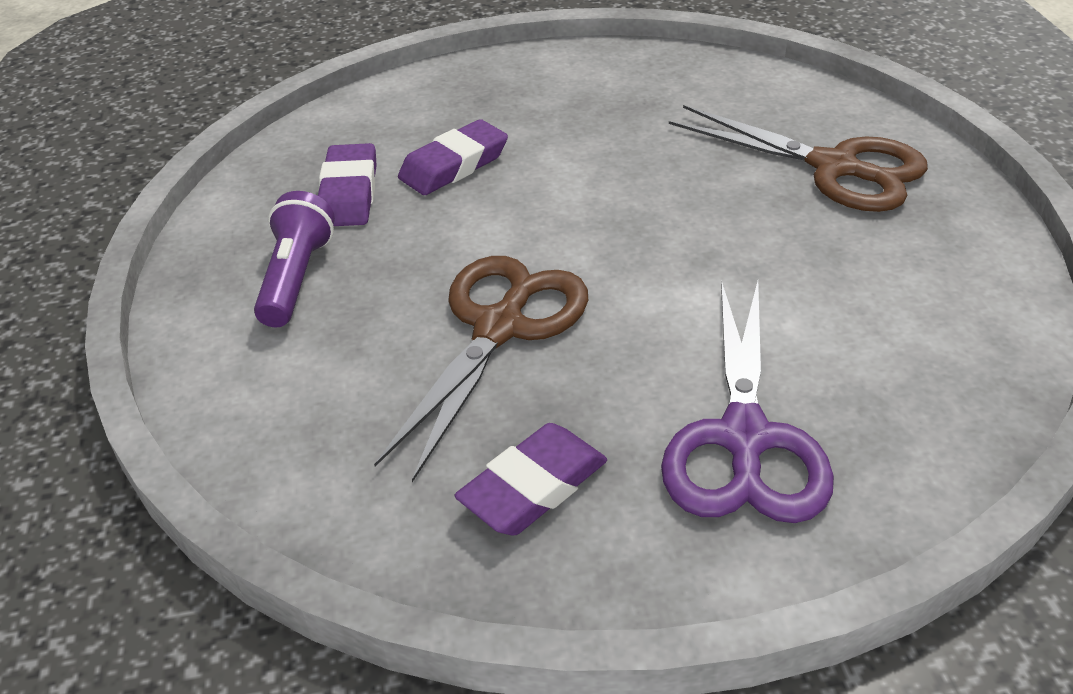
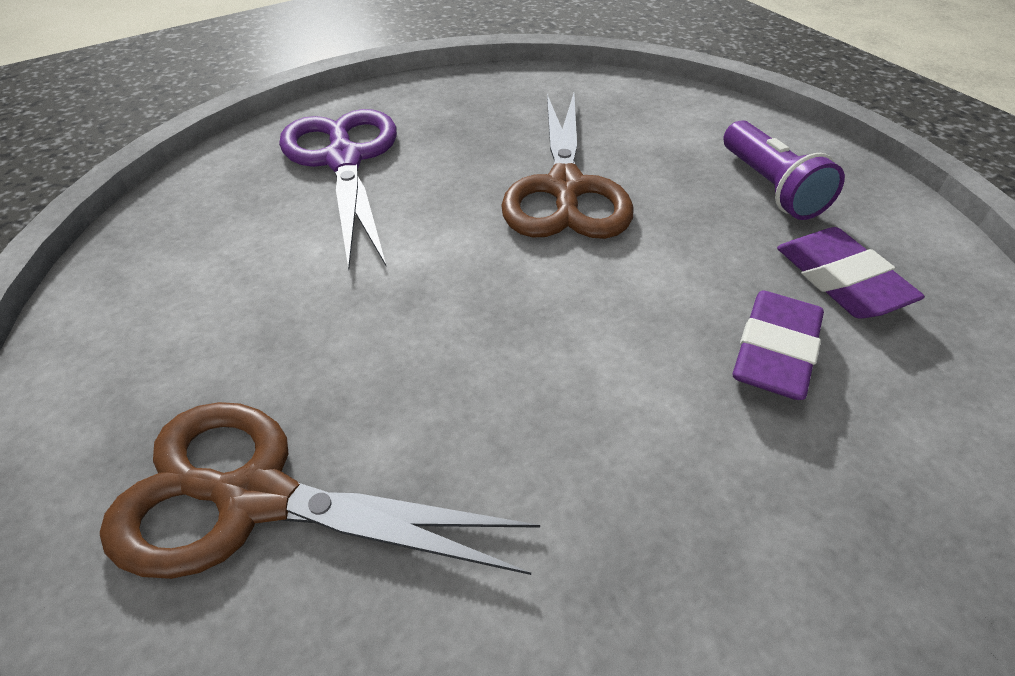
camera: 155 degrees right, 5 degrees up
purple eraser [454,423,607,535] -> none

